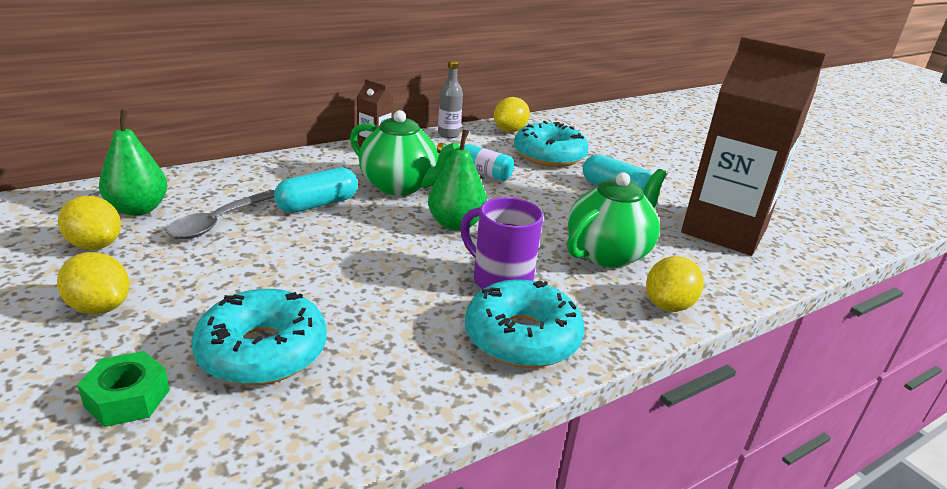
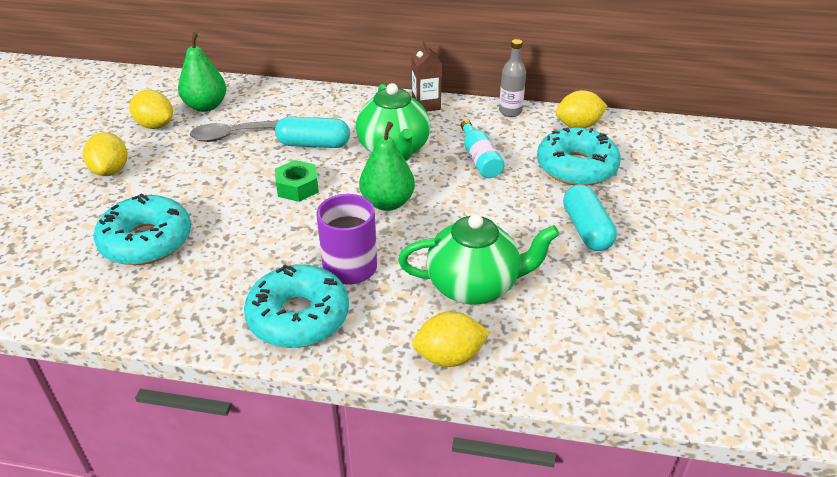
camera: 45 degrees right, 10 degrees up
yellow lemon [58,196,121,250] -> yellow lemon turned 45 degrees counterclockwise [129,90,173,129]
green nut [77,351,170,427] -> green nut moved to [275,160,319,202]
brown carton [681,37,826,256] -> none

